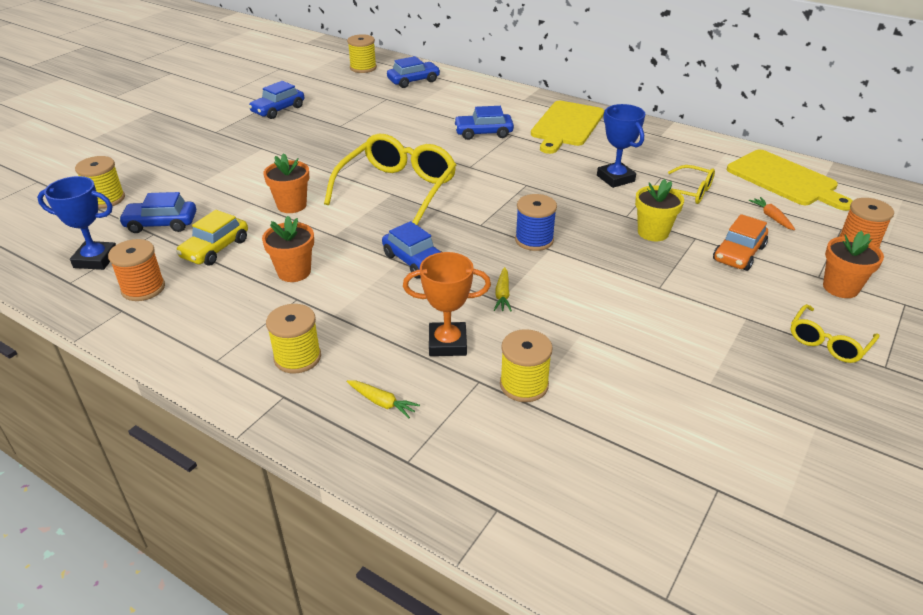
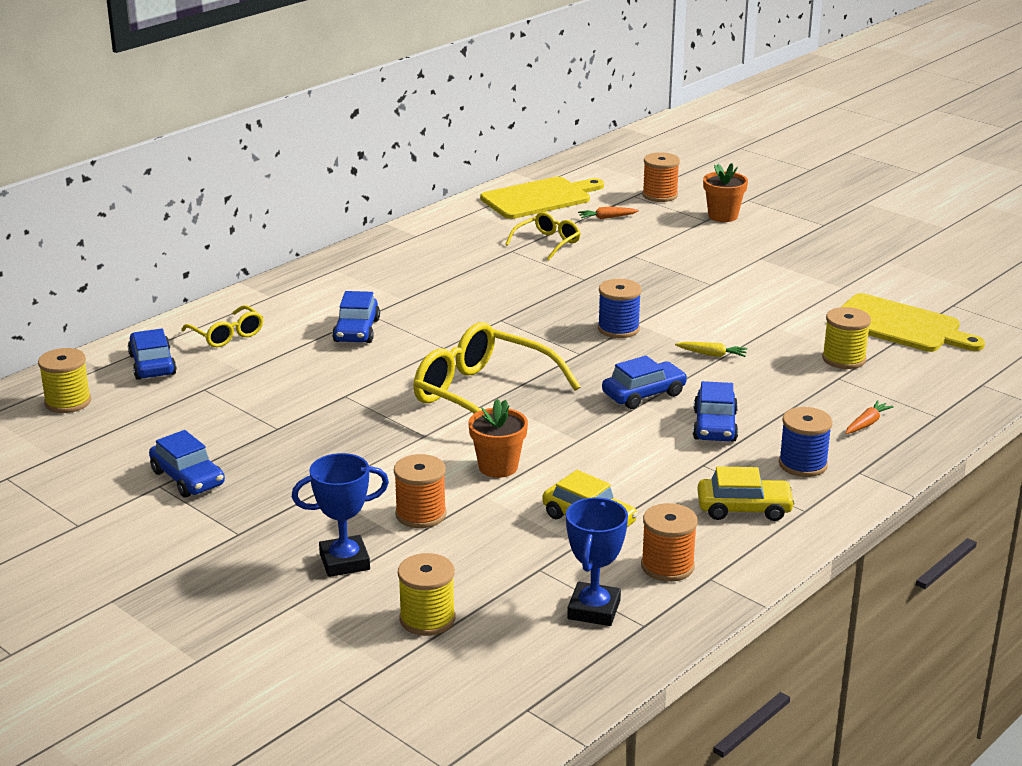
camera: 80 degrees left, 10 degrees down
blue car [119,192,196,233] -> blue car moved to [693,381,738,442]
orange flower pot [262,216,314,282] -> none
yellow spool [266,304,321,374] -> blue spool [779,407,833,477]
yellow carrot [347,380,420,418] -> orange carrot [845,400,894,434]
orange trophy [403,252,491,356] -> none
yellow cutting board [531,101,604,154] -> yellow cutting board moved to [841,293,985,352]
blue trophy [597,104,645,188] -> blue trophy moved to [292,453,389,577]
yellow flower pot [635,179,684,241] -> none
orange car [713,214,768,271] -> none
yellow glasses [791,304,880,363] -> yellow glasses moved to [181,305,263,347]
none -> orange spool [394,454,447,528]
none -> yellow car [697,466,795,521]

